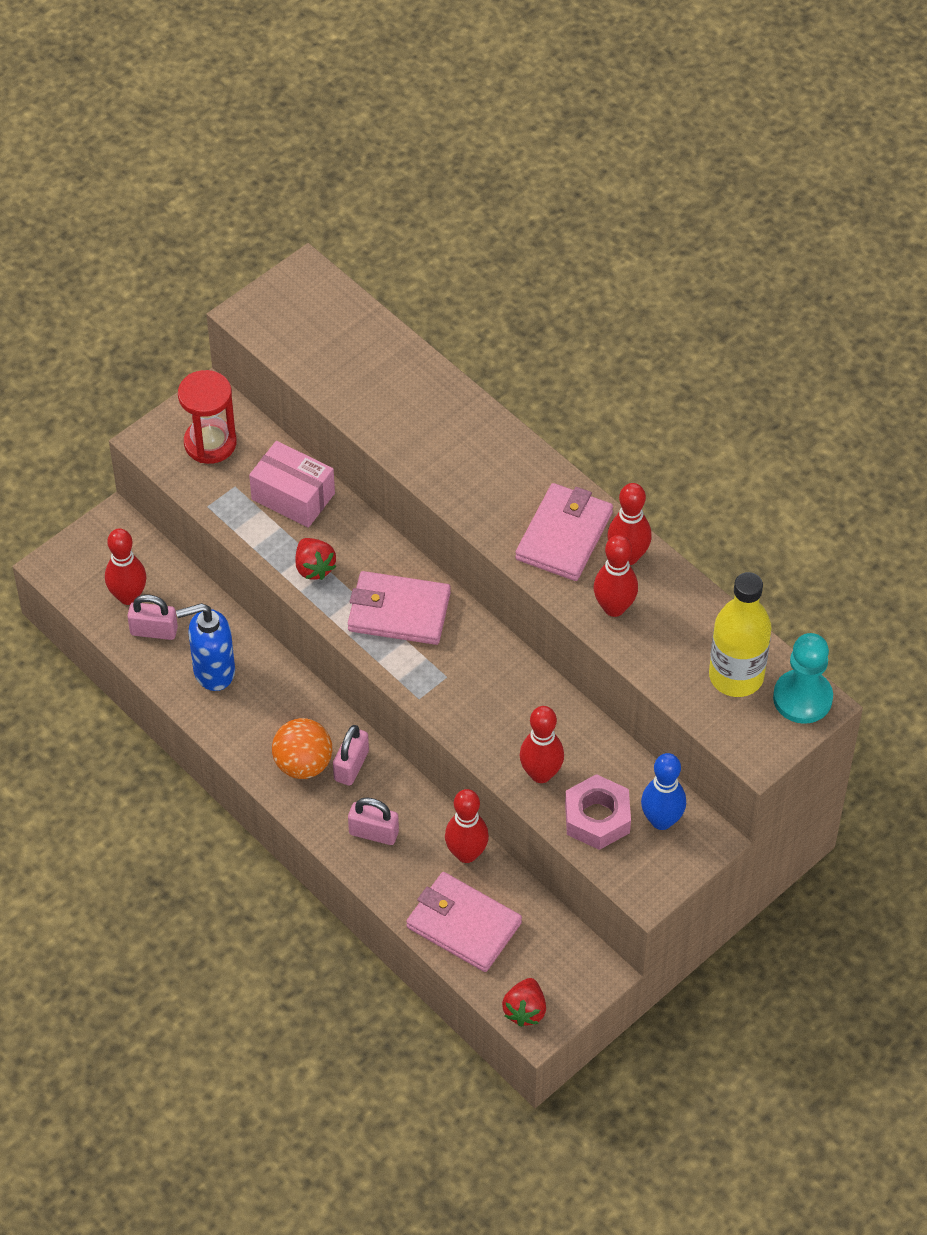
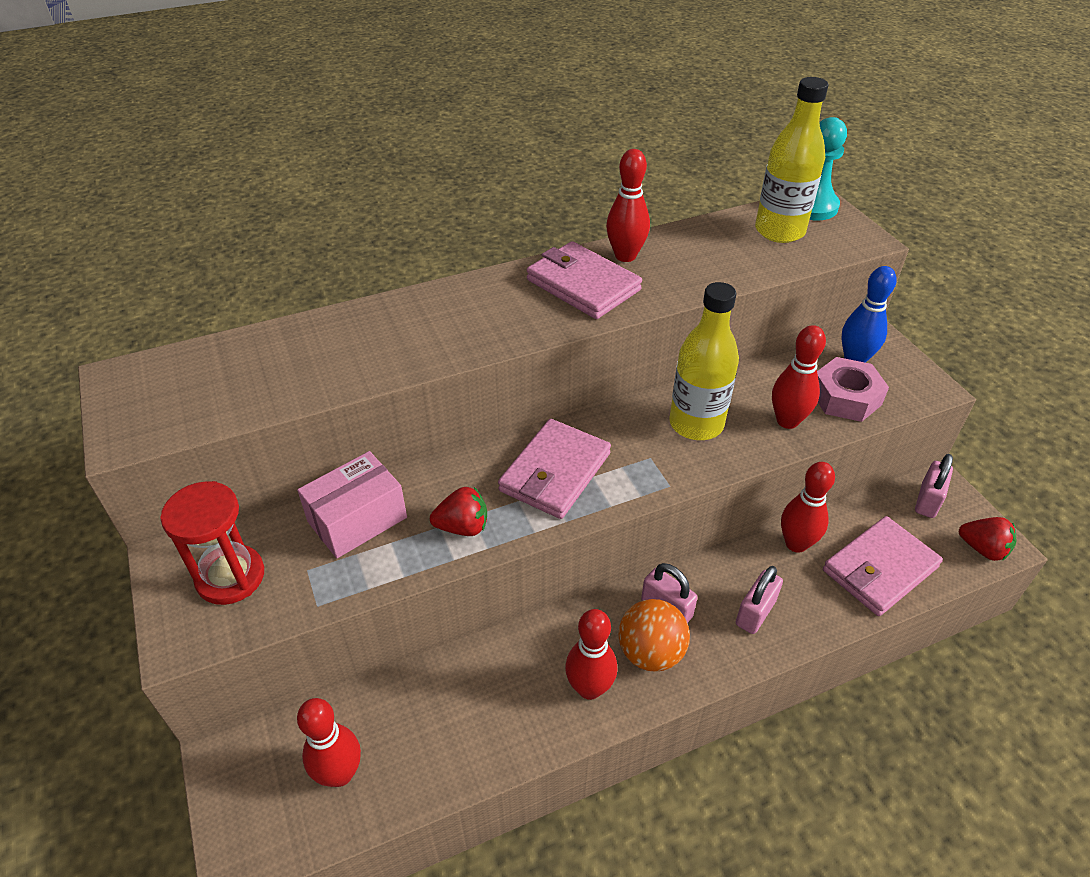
camera: 70 degrees left, 10 degrees down
pink padlock [127,595,178,640] -> pink padlock moved to [915,454,953,518]
blue soap dispenser [176,603,235,691] -> none
red bowling pin [594,535,638,617] -> red bowling pin moved to [565,609,617,700]
none -> yellow bottle [669,282,739,440]

